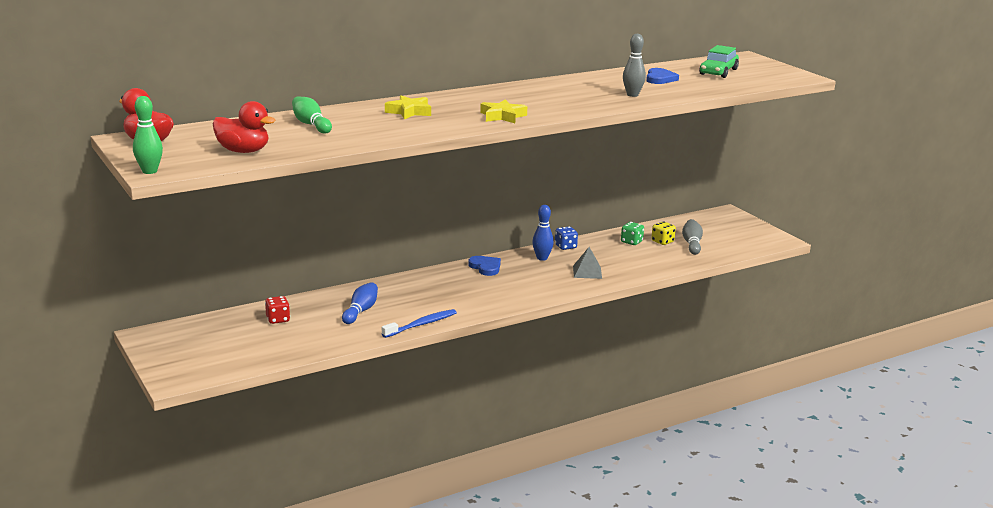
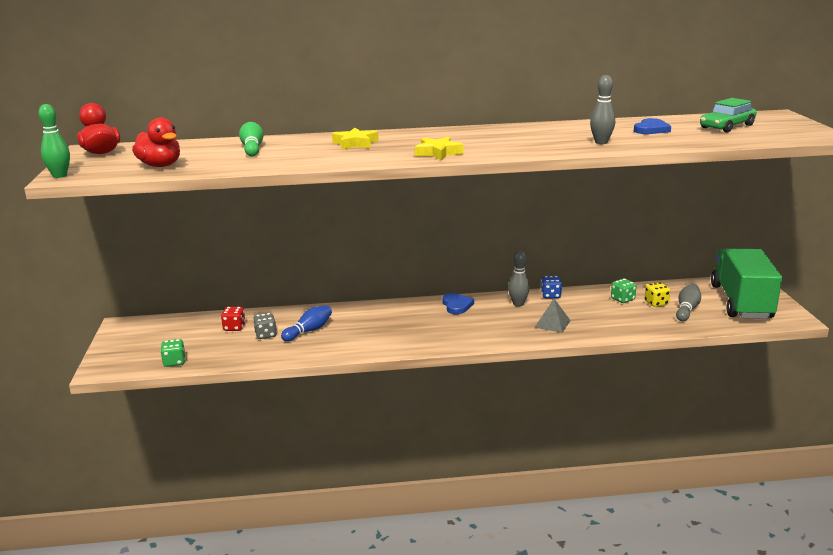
camera: 25 degrees right, 0 degrees up
blue toothbrush [382,309,457,338] -> none
blue bowling pin [532,205,554,261] -> grey bowling pin [508,251,530,306]
none -> green dice [160,339,186,367]
none -> grey dice [253,313,277,339]
none -> green truck [711,248,782,319]

